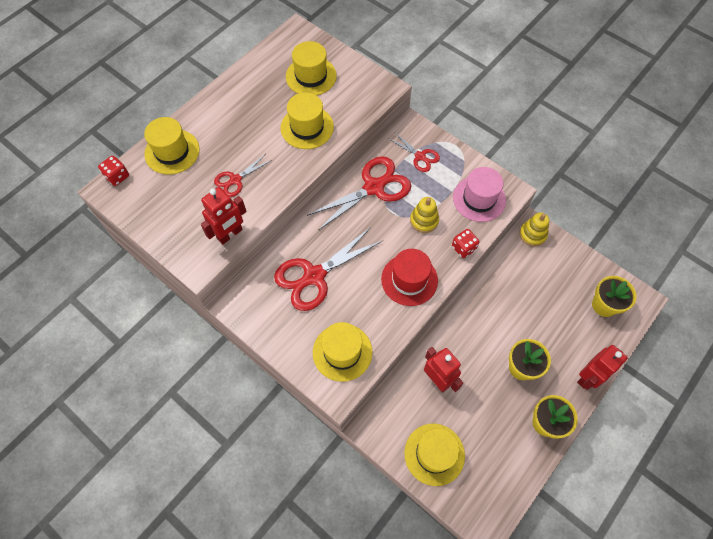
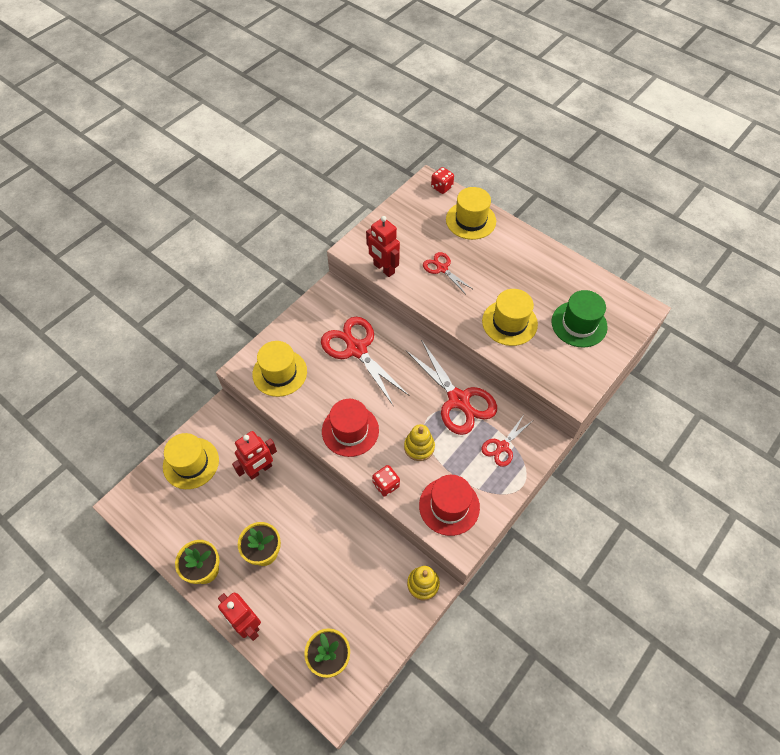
camera: 90 degrees right, 5 degrees down
yellow hat [286,41,337,96] -> green hat [552,290,608,348]
pink hat [453,167,506,222] -> red hat [419,475,480,536]

